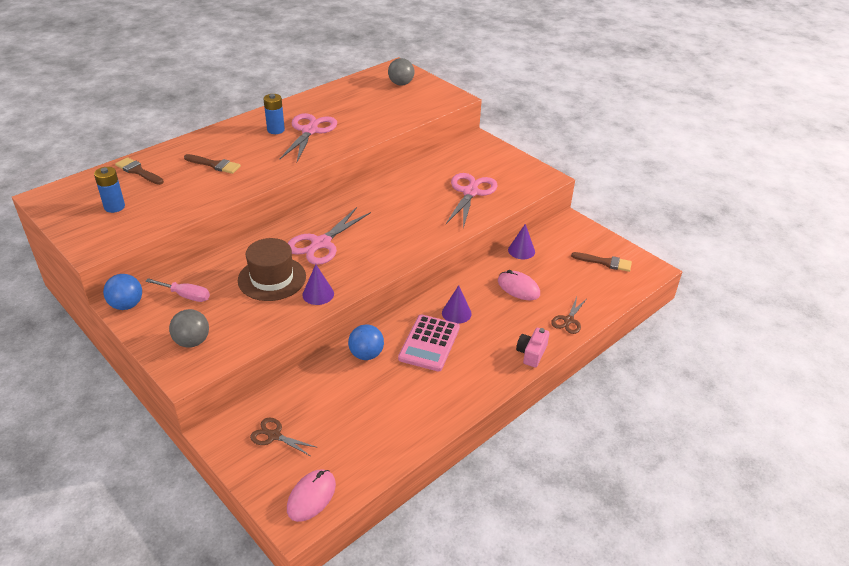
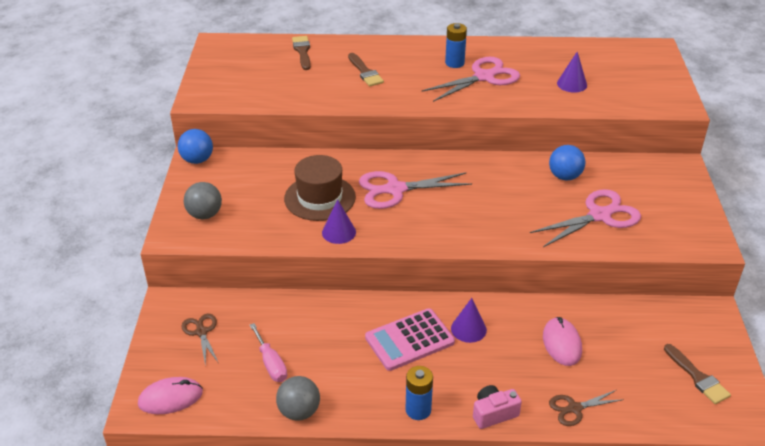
camera: 45 degrees right, 0 degrees up
blue battery [94,167,125,213] -> blue battery moved to [406,366,433,420]
pink screwdriver [146,278,210,302] -> pink screwdriver moved to [250,323,287,382]
blue ball [348,324,384,360] -> blue ball moved to [549,145,585,180]
grey ball [388,58,414,86] -> grey ball moved to [276,376,320,421]
purple cone [508,224,535,259] -> purple cone moved to [557,52,587,93]

